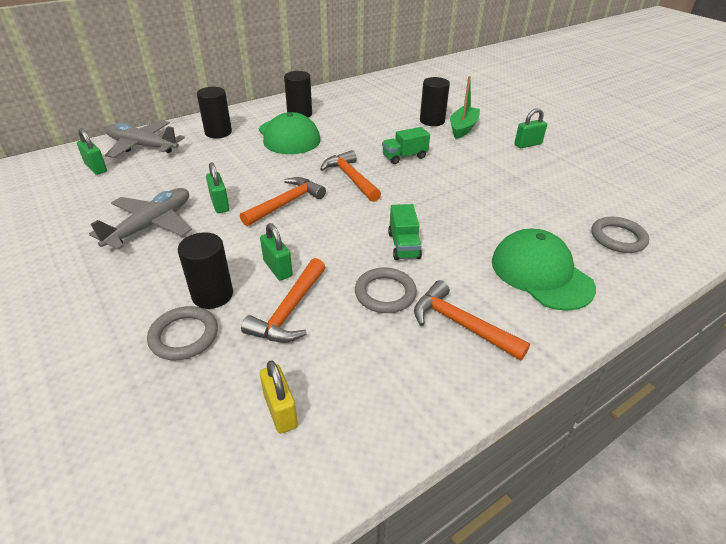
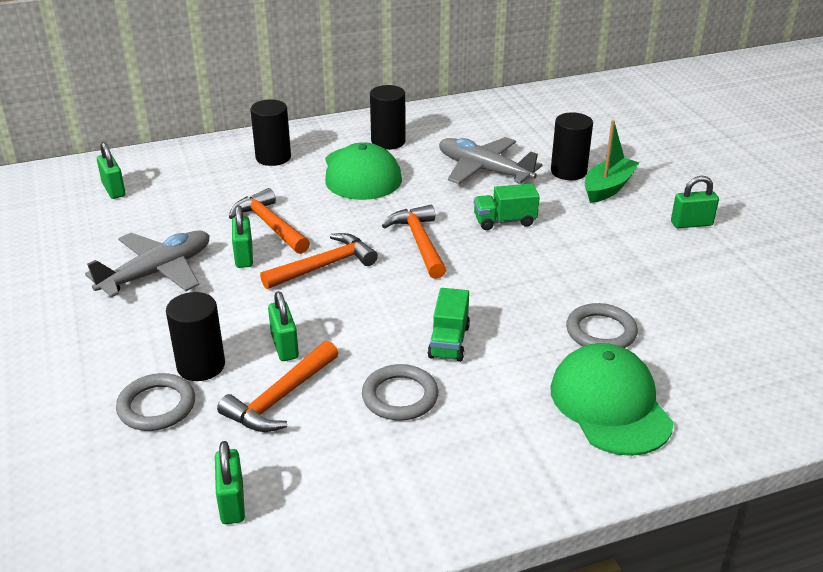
camera: 15 degrees right, 5 degrees down
grey plane [105,120,185,158] -> grey plane moved to [439,137,542,184]
yellow padlock [260,360,298,434] -> green padlock [215,441,245,524]
orange hammer [414,280,530,361] -> orange hammer moved to [229,188,310,254]
grey ring [592,217,649,253] -> grey ring moved to [566,303,638,348]

